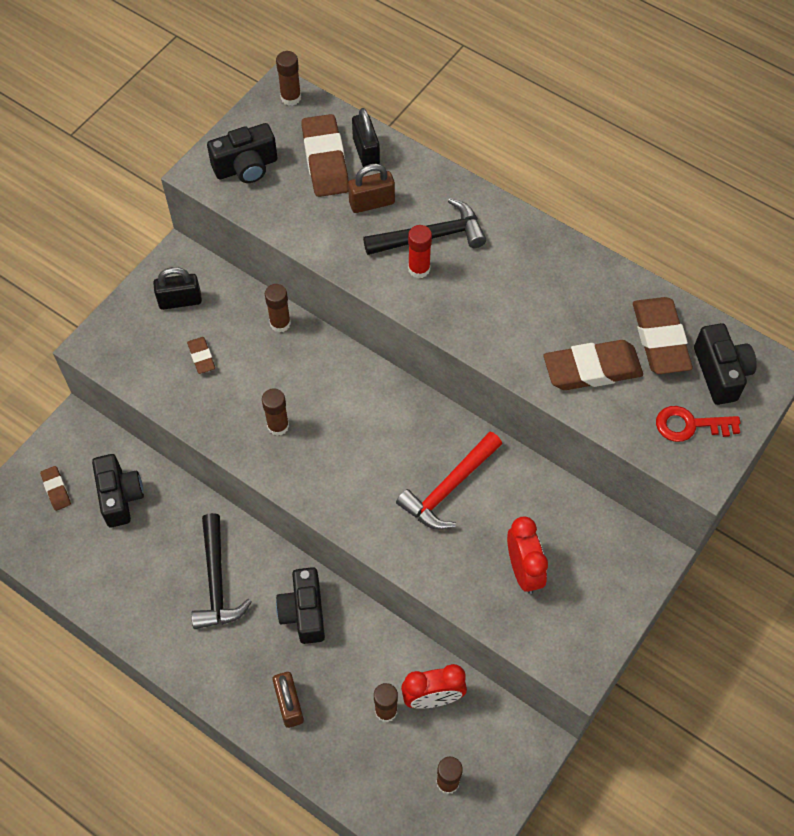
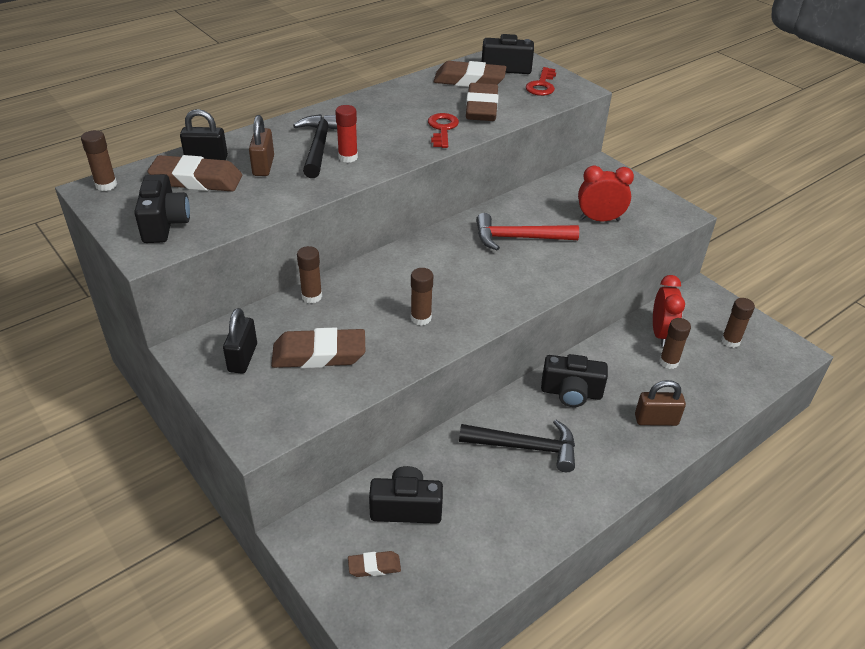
camera: 75 degrees left, 20 degrees down
brown eraser [187,337,215,374] -> brown eraser [271,328,365,368], size x1.98
red hammer [396,432,502,530] -> red hammer turned 120 degrees clockwise [476,213,579,251]
none -> red key [428,113,459,148]

